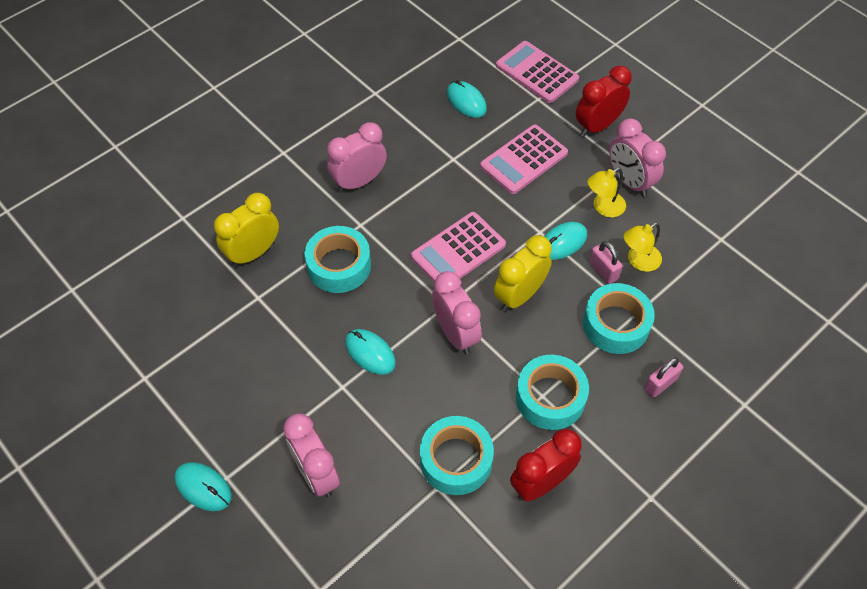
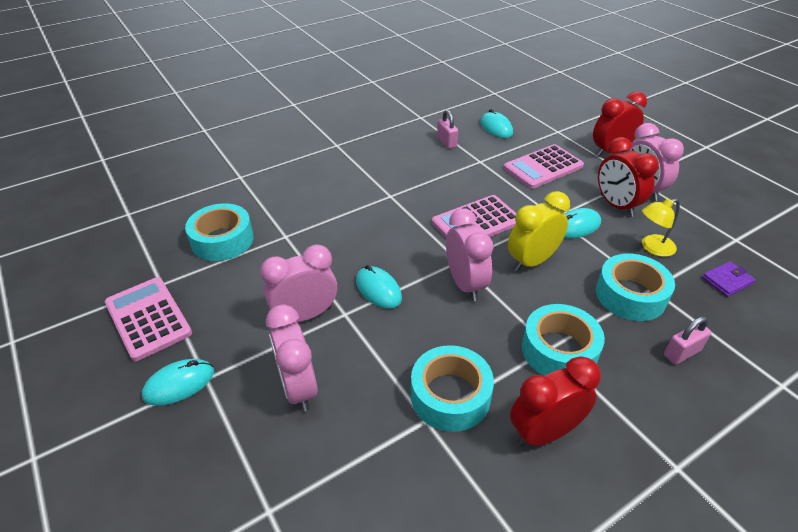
camera: 10 degrees right, 15 degrees down
turquoise mouse [174,462,232,511] -> turquoise mouse turned 75 degrees counterclockwise [142,359,214,406]
yellow clock [214,193,279,267] -> none
turquoise tape [304,226,371,293] -> turquoise tape moved to [185,203,254,261]
pink clock [327,122,387,192] -> pink clock moved to [260,245,337,322]
pink calculator [496,41,579,103] -> pink calculator moved to [105,277,192,361]
yellow lamp [587,168,626,217] -> red clock [598,137,659,217]
pink padlock [589,241,623,284] -> pink padlock moved to [437,110,458,149]
none -> purple wallet [702,261,756,297]

